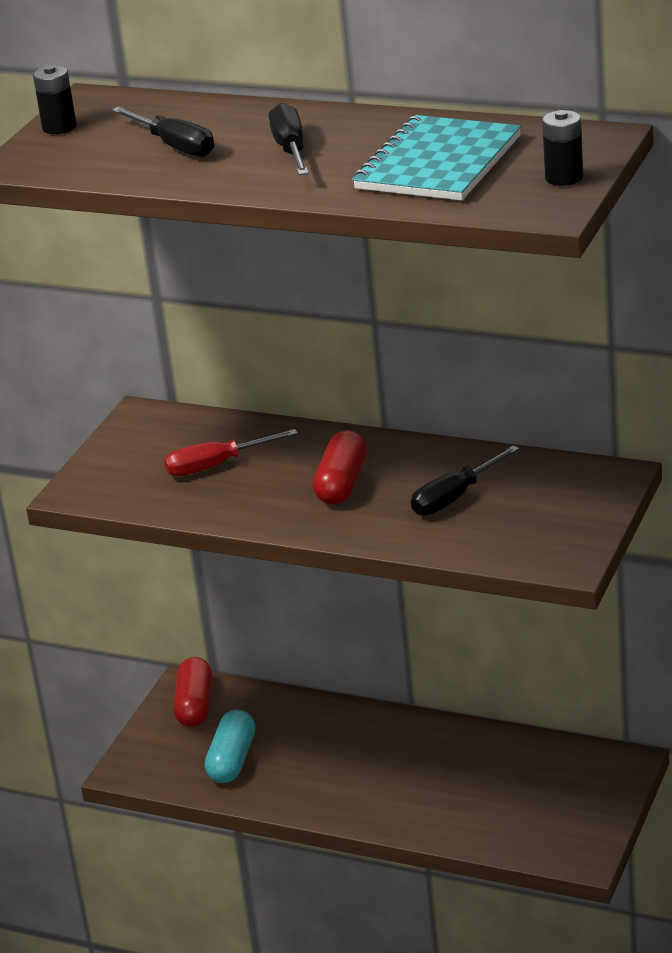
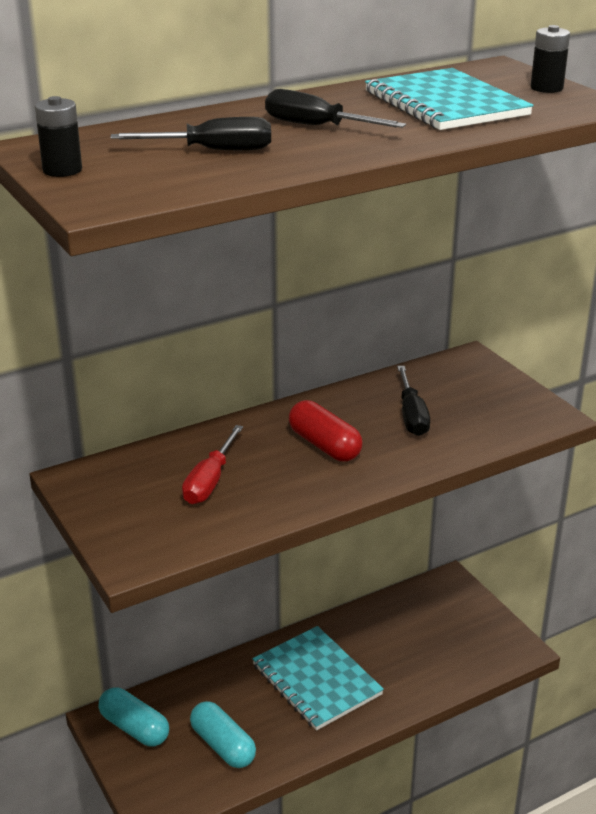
camera: 55 degrees left, 0 degrees up
red capsule [174,657,212,727] -> turquoise capsule [99,687,169,747]
none -> turquoise notebook [252,626,384,731]

